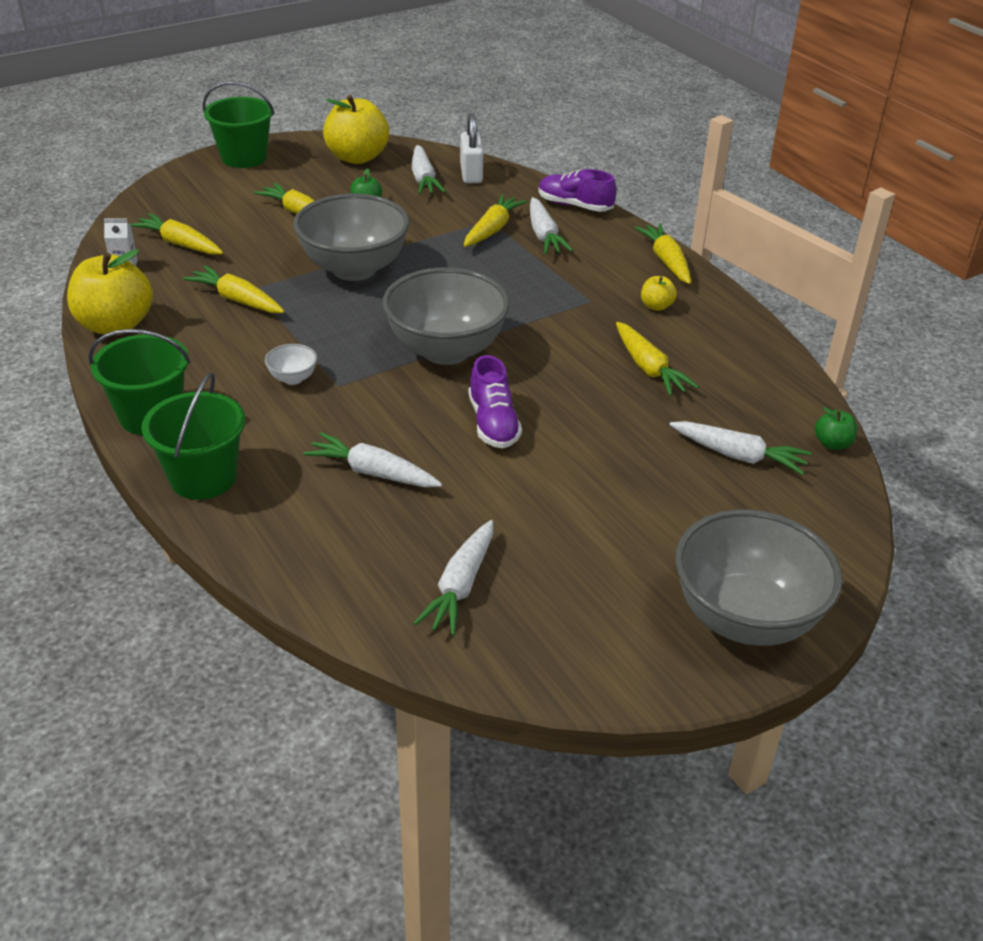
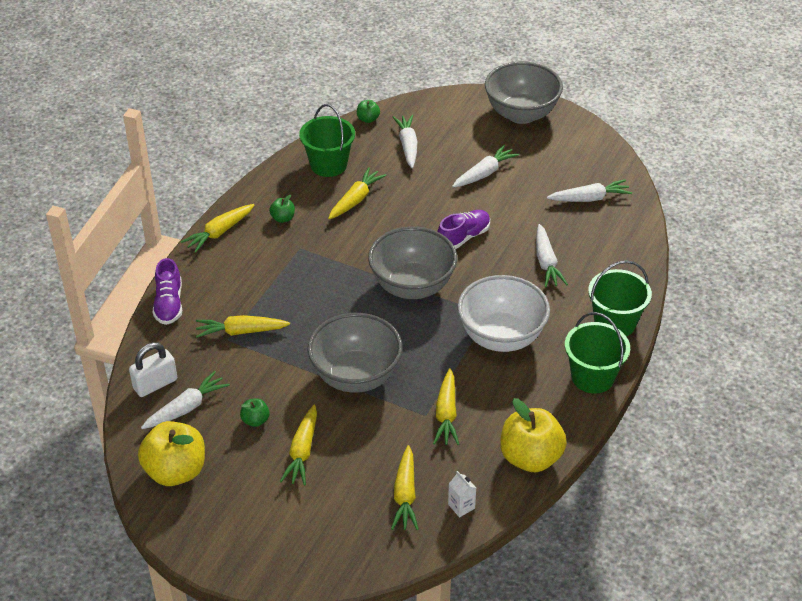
camera: 120 degrees left, 5 degrees up
green bucket [203,81,275,168] -> green bucket moved to [299,104,355,177]
white bowl [265,344,317,385] -> white bowl [458,275,550,352], size x2.48
white carrot [530,197,573,254] -> white carrot moved to [452,145,519,188]
yellow apple [641,276,677,311] -> green apple [269,195,295,223]

